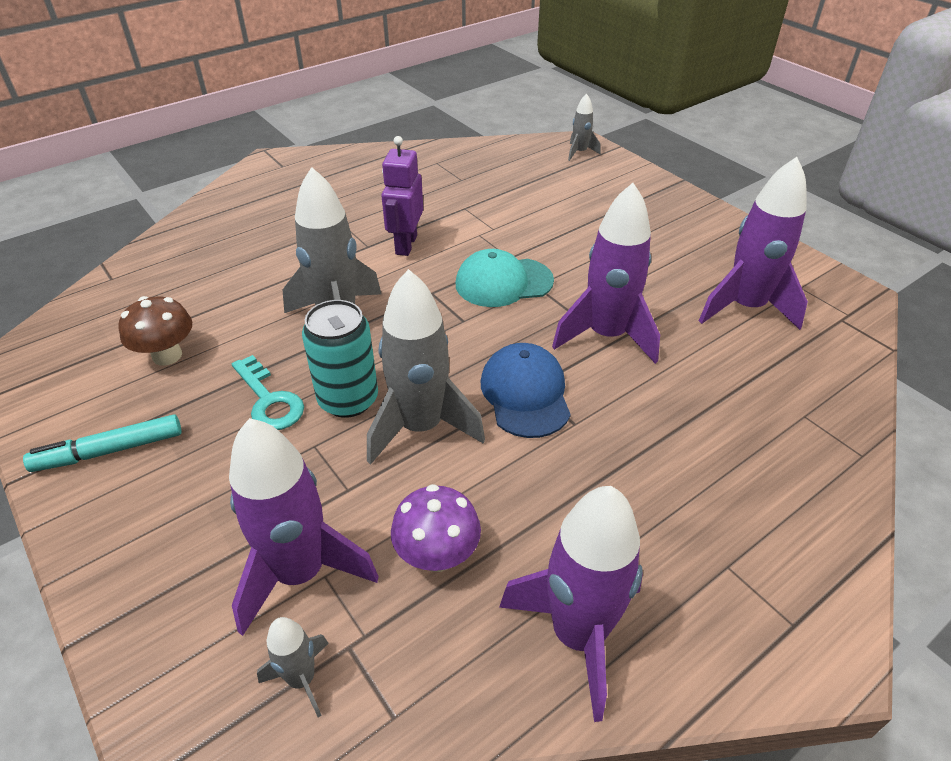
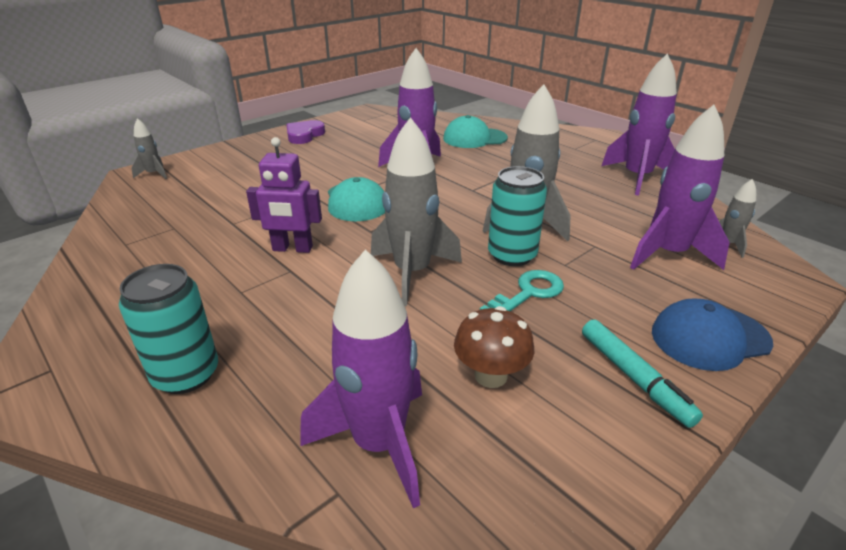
camera: 95 degrees left, 10 degrees down
purple mushroom [391,484,481,572] -> none
blue cap [481,343,571,438] -> blue cap moved to [652,298,773,371]
purple rocket [699,157,808,330] -> purple rocket moved to [300,249,422,509]
none -> turquoise can [119,264,218,394]
none -> purple heart [287,120,325,144]
none -> turquoise cap [443,115,508,148]

